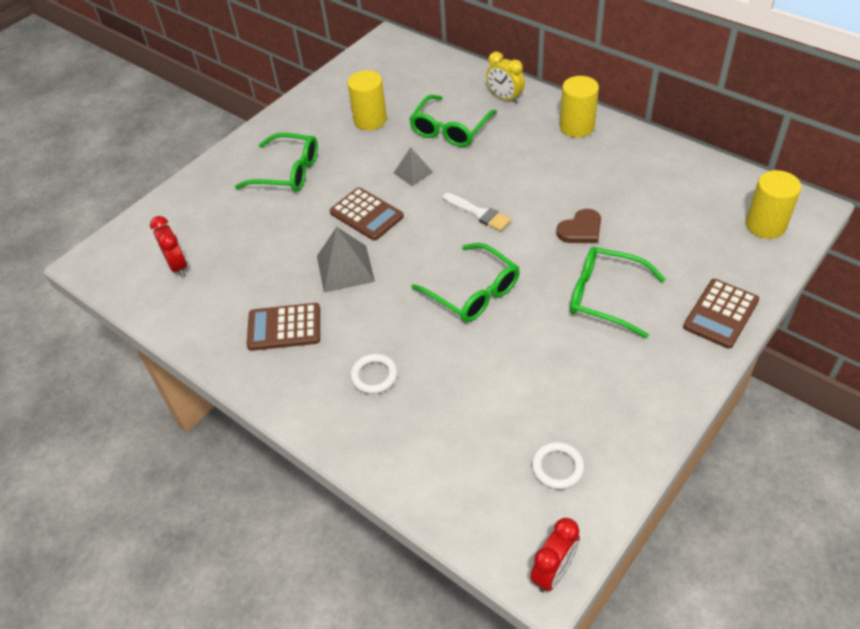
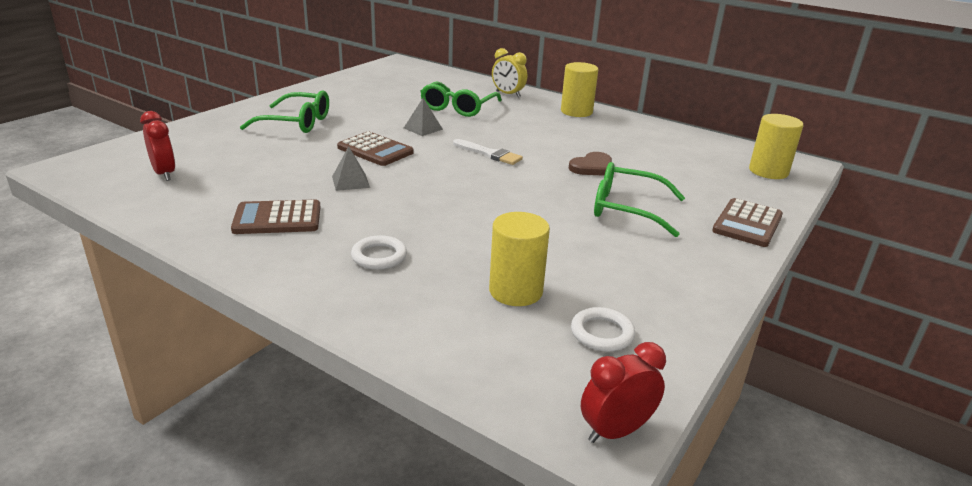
camera: 10 degrees left, 20 degrees down
grey pyramid [317,227,375,292] -> grey pyramid [332,146,370,191], size x0.61
yellow cylinder [347,70,387,130] -> yellow cylinder moved to [489,212,550,306]
green glasses [411,243,519,322] -> none
red clock [530,518,580,592] -> red clock turned 150 degrees counterclockwise [581,342,666,443]

